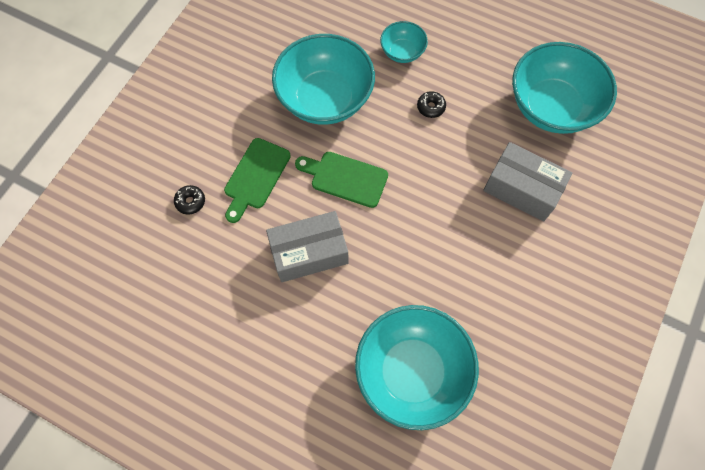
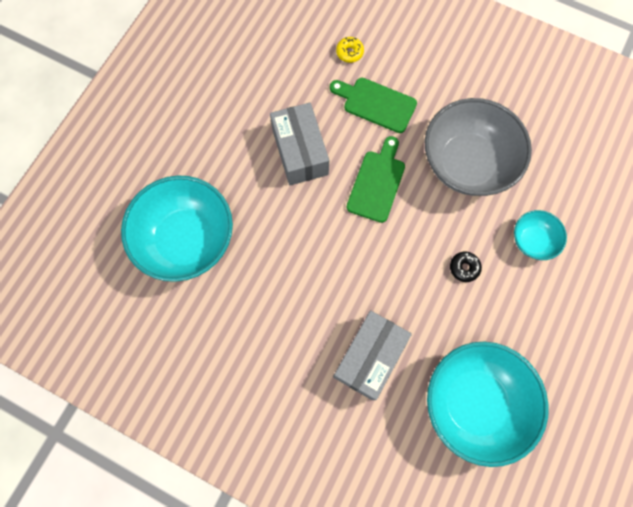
camera: 90 degrees right, 5 degrees up
black donut [174,185,205,215] -> yellow donut [336,37,364,63]
turquoise bowl [272,34,375,125] -> grey bowl [425,98,532,196]

